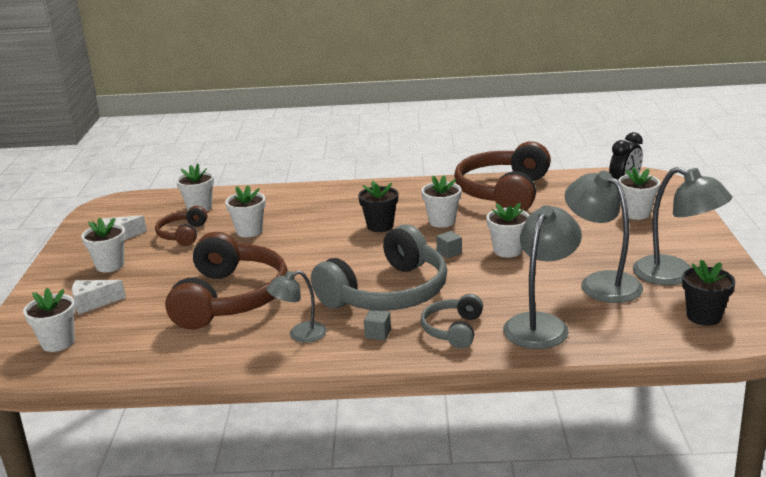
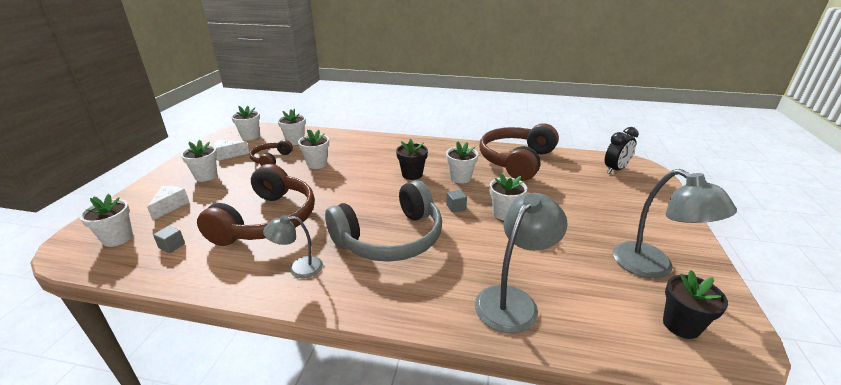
camera: 10 degrees right, 5 degrees up
white cheese [72,280,126,314] -> white cheese turned 105 degrees clockwise [147,186,189,220]
grey cube [364,309,391,340] -> grey cube moved to [153,226,185,253]
grey headphones [420,294,483,349] -> none
grey lamp [565,171,643,303] -> none
white flower pot [618,167,660,220] -> white flower pot moved to [231,106,260,140]

